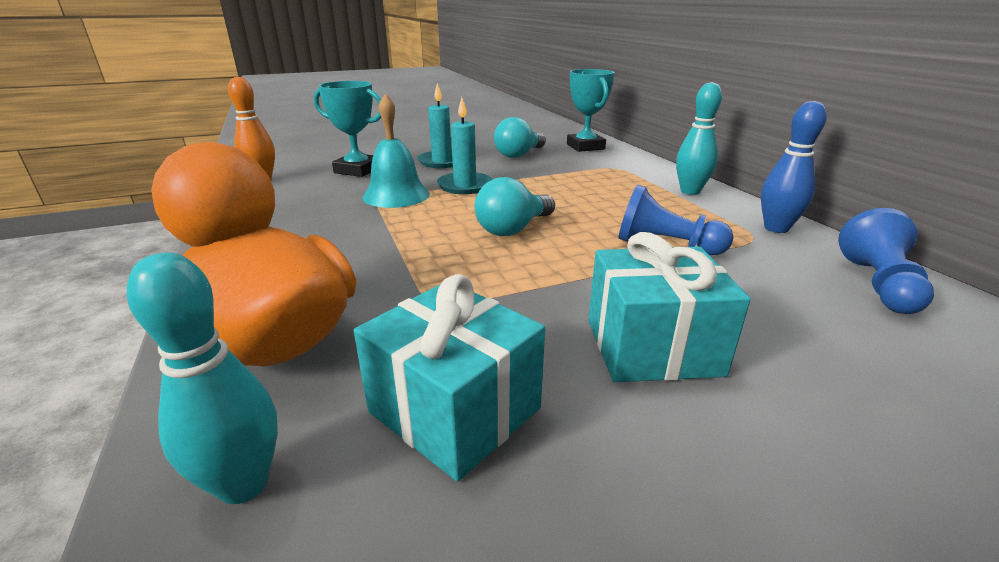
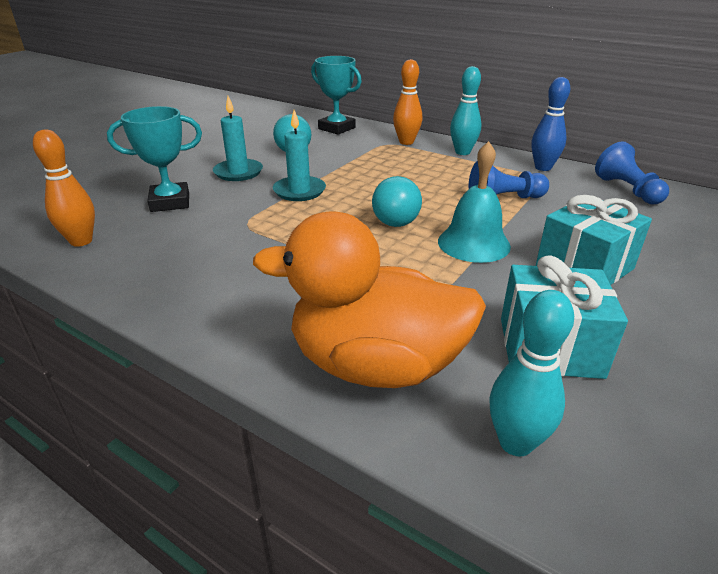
camera: 35 degrees left, 5 degrees up
turquoise bell [362,94,430,208] -> turquoise bell moved to [438,141,511,263]
none -> orange bowling pin [393,59,422,145]

